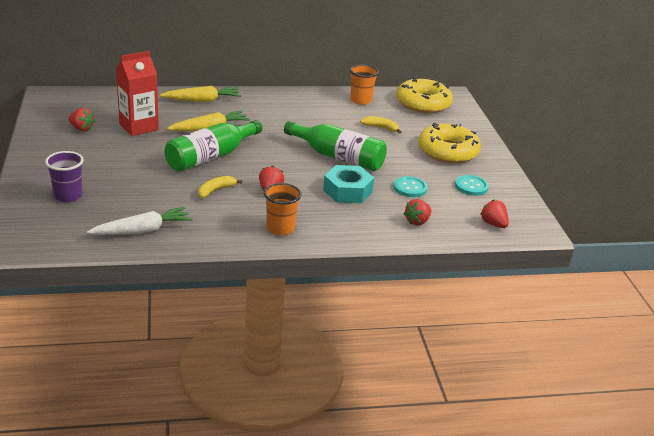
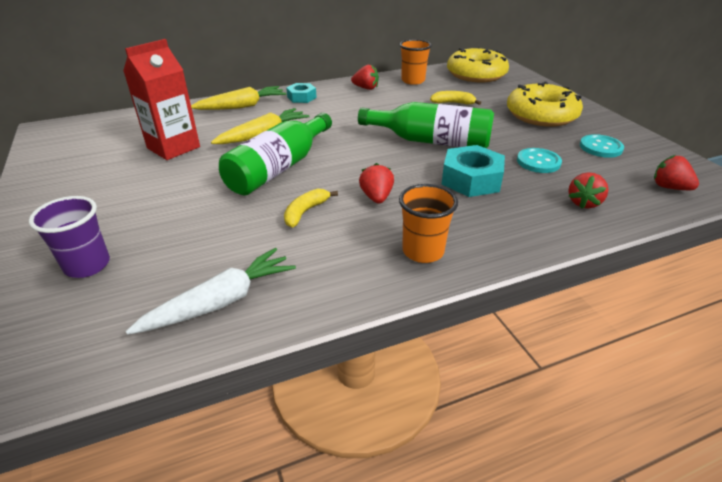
camera: 10 degrees left, 5 degrees up
red strawberry [68,108,95,132] -> red strawberry moved to [351,65,379,90]
none -> turquoise nut [286,83,317,103]

